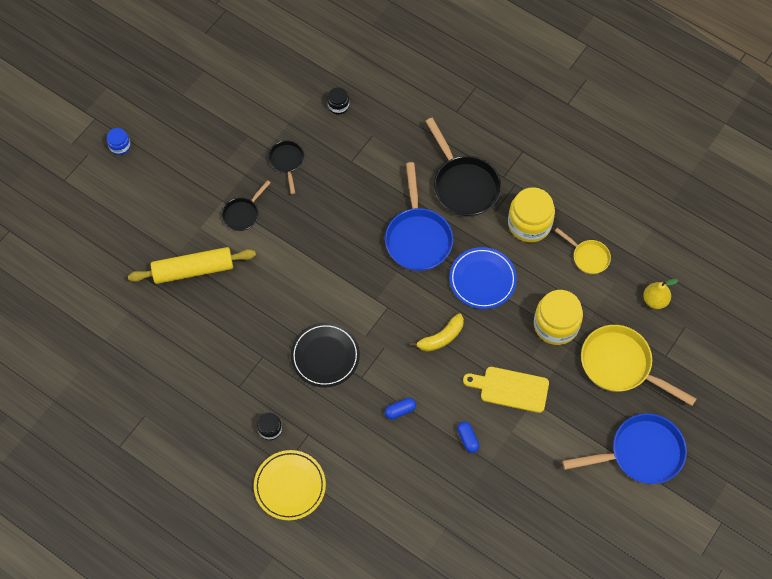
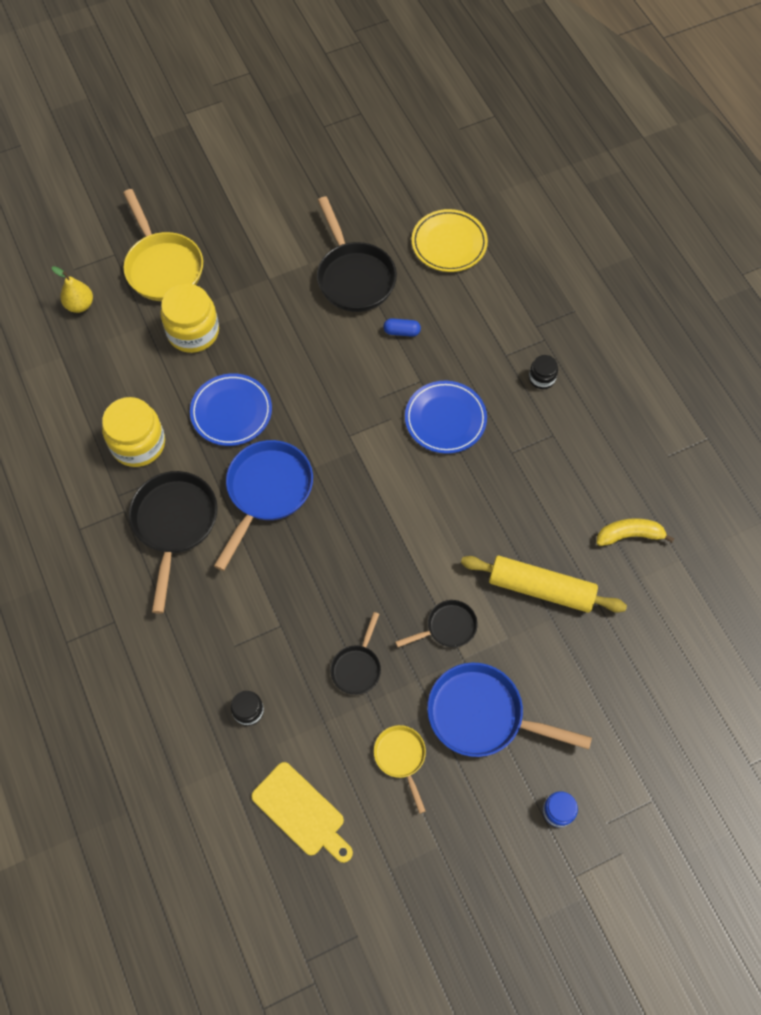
camera: 150 degrees left, 0 degrees up
yellow plate [254,450,326,520] -> yellow plate moved to [412,209,488,272]
black plate [291,323,360,387] -> blue plate [405,381,487,454]
yellow banana [410,313,464,352] -> yellow banana moved to [596,518,674,546]
blue capsule [457,422,479,453] -> black pan [317,196,397,312]
yellow cutting board [463,367,549,413] -> yellow cutting board moved to [251,762,353,863]
yellow pan [555,228,611,274] -> yellow pan moved to [374,725,426,814]
blue pan [562,413,687,484] -> blue pan moved to [427,663,592,757]

